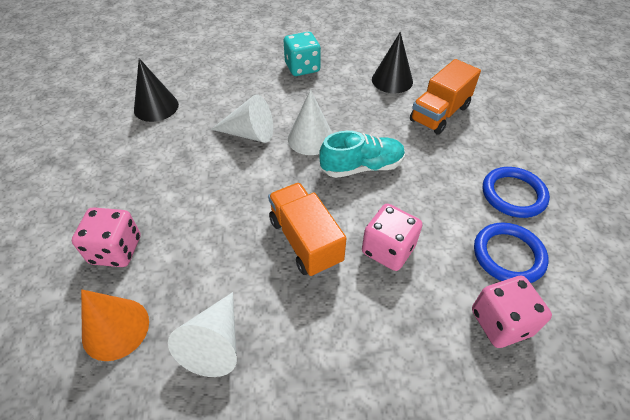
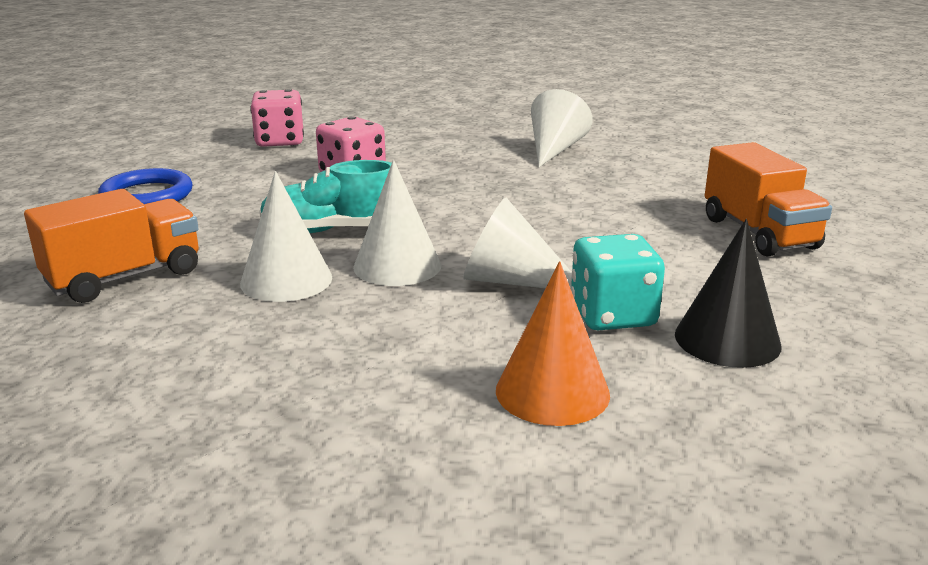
camera: 170 degrees left, 25 degrees down
pink dice [72,207,141,267] -> none
orange cone [81,289,149,361] -> orange cone moved to [496,261,610,426]
orange truck [268,183,347,277] -> orange truck moved to [705,142,832,257]
turquoise dice [284,32,321,76] -> turquoise dice moved to [571,234,665,330]
black cone [372,32,413,93] -> none
blue ring [474,222,549,283] -> none
none -> white cone [240,171,332,302]

